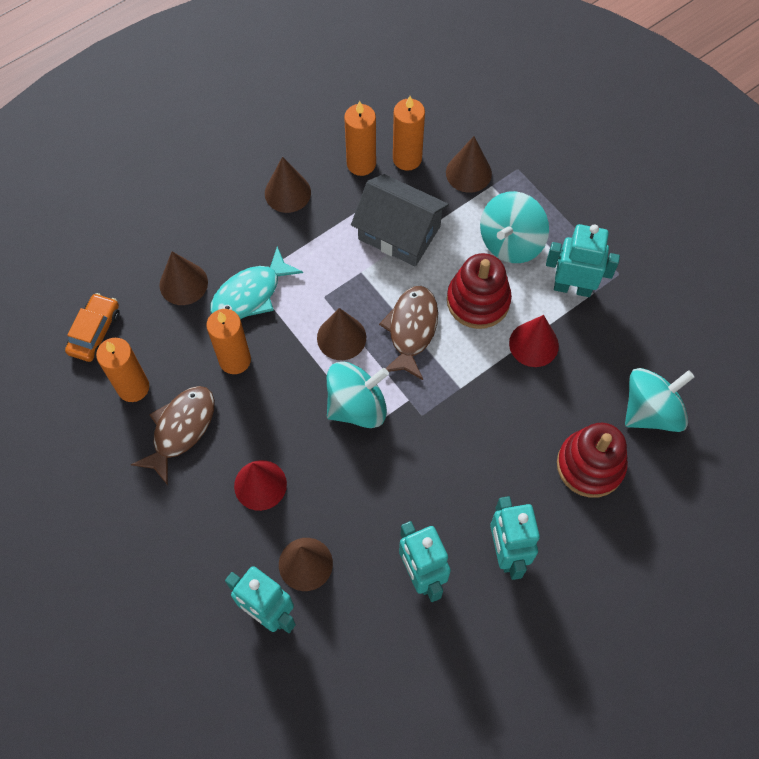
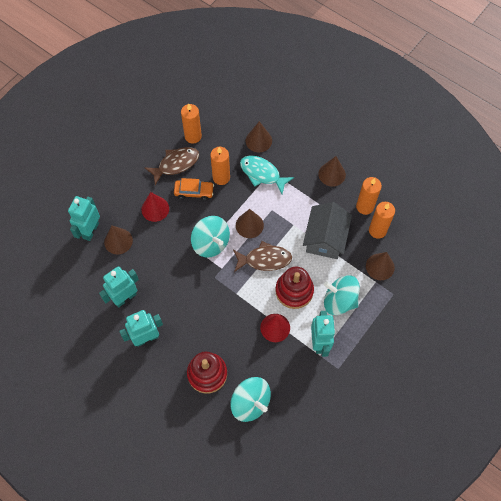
camera: 75 degrees right, 0 degrees up
orange car [65,293,120,362] -> orange car moved to [174,178,214,200]
brown fish [131,386,215,485] -> brown fish turned 45 degrees counterclockwise [145,147,199,185]

